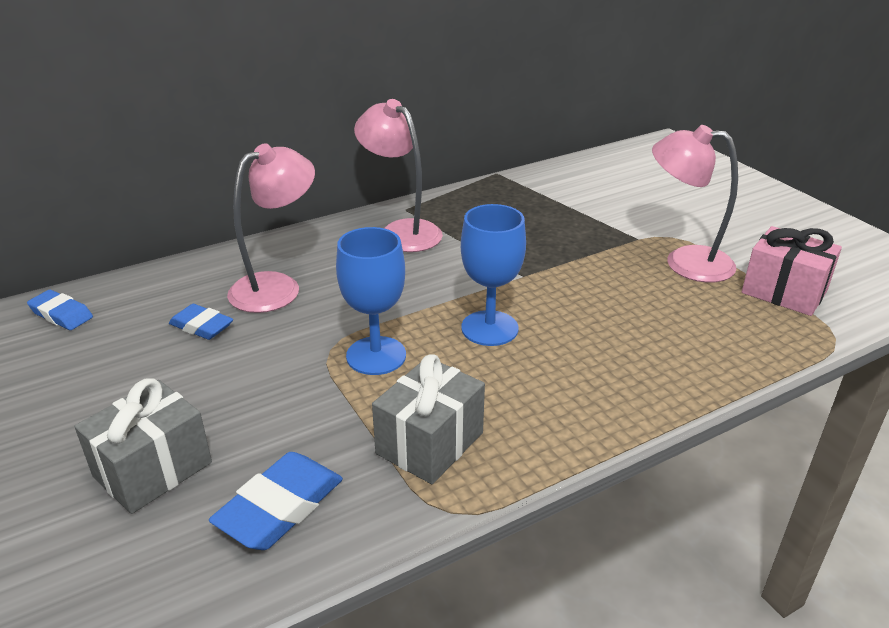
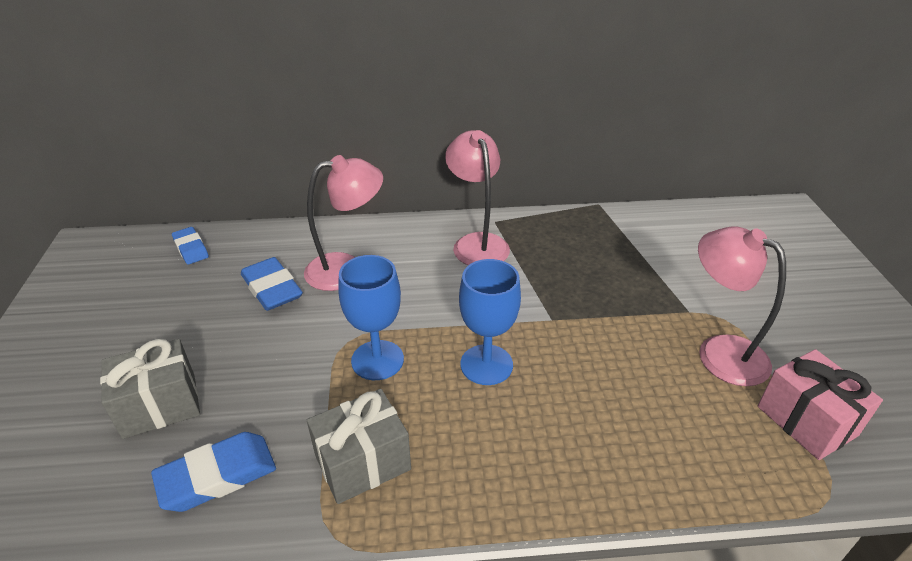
camera: 25 degrees right, 5 degrees up
blue eraser [169,304,233,340] -> blue eraser [241,257,303,311], size x1.53

